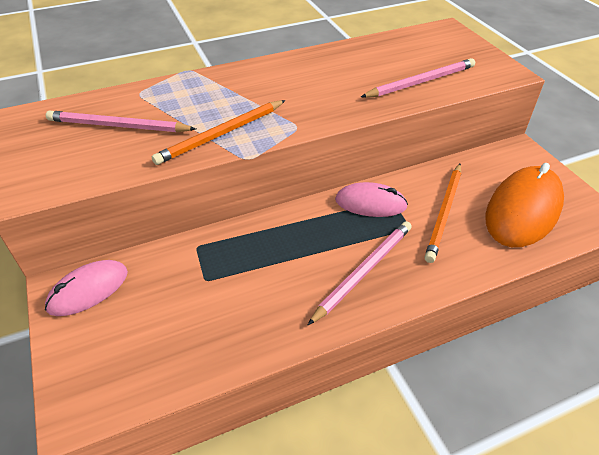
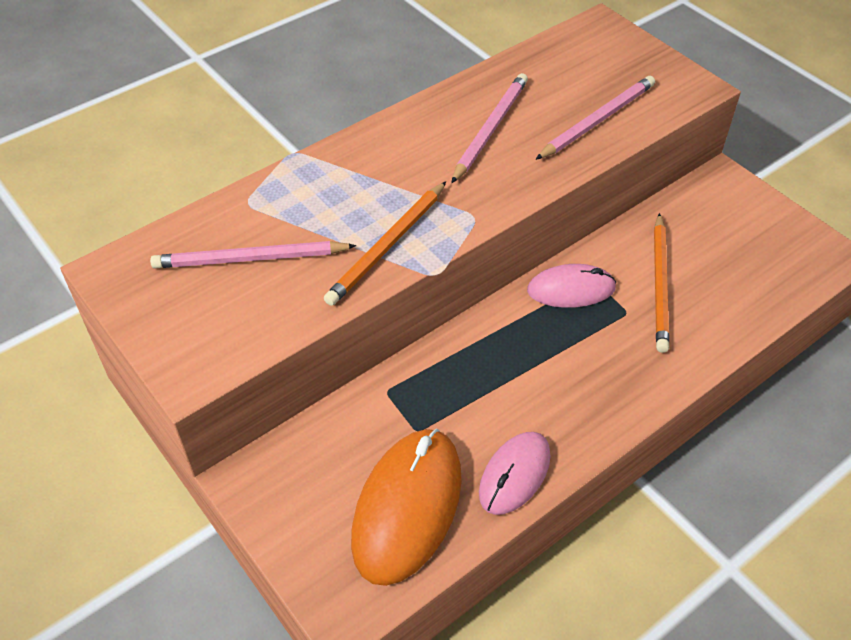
camera: 15 degrees left, 5 degrees up
pink mouse [45,260,128,316] -> pink mouse moved to [479,432,551,515]
pink pencil [308,221,412,325] -> pink pencil moved to [451,73,528,183]
orange mouse [486,163,564,247] -> orange mouse moved to [351,429,462,586]

